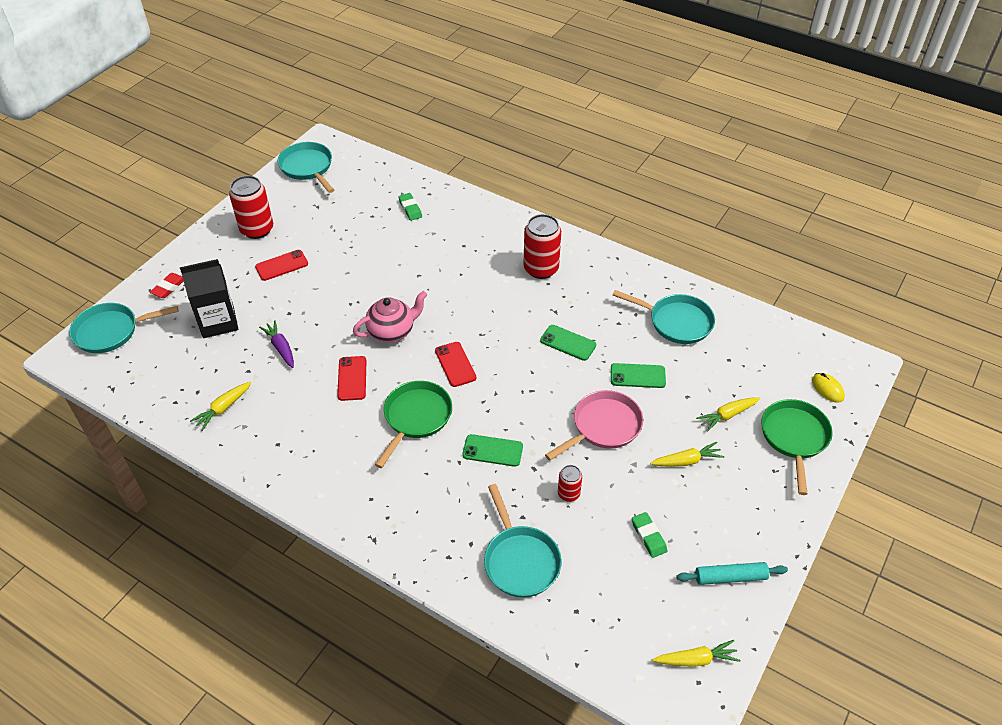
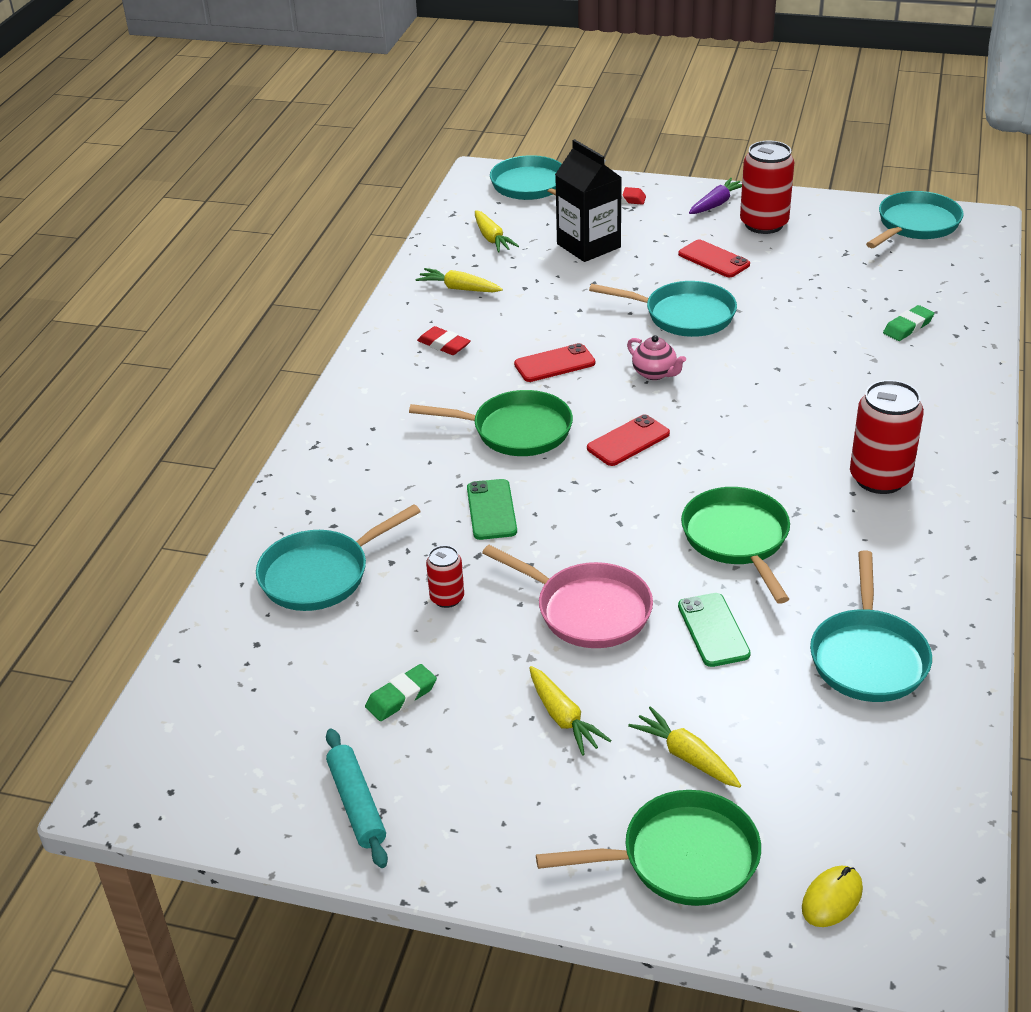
camera: 75 degrees right, 10 degrees down
purple carrot [259,320,294,368] -> purple carrot moved to [689,178,742,214]
pink teapot [353,291,427,343] -> pink teapot [627,335,686,380], size x0.63
green phone [540,325,596,361] -> green pan [681,487,790,604]
yellow carrot [652,640,740,667] -> yellow carrot moved to [475,210,519,252]
none -> red eraser [417,326,470,355]
none -> turquoise pan [589,281,737,337]

